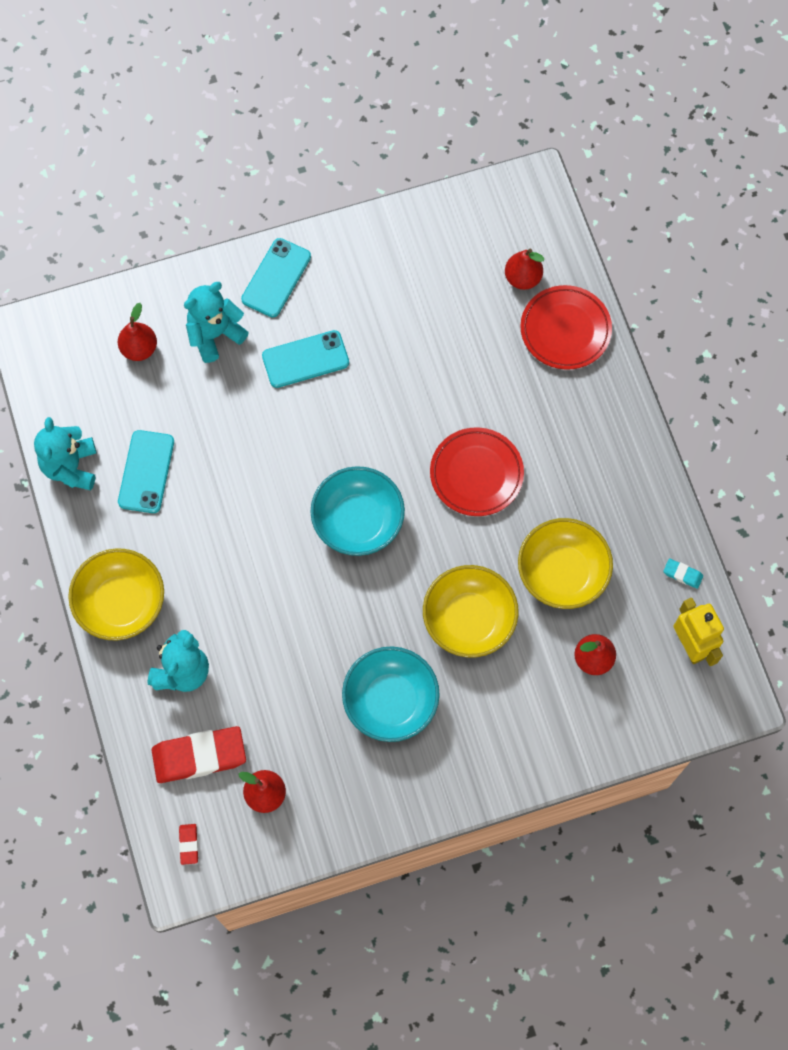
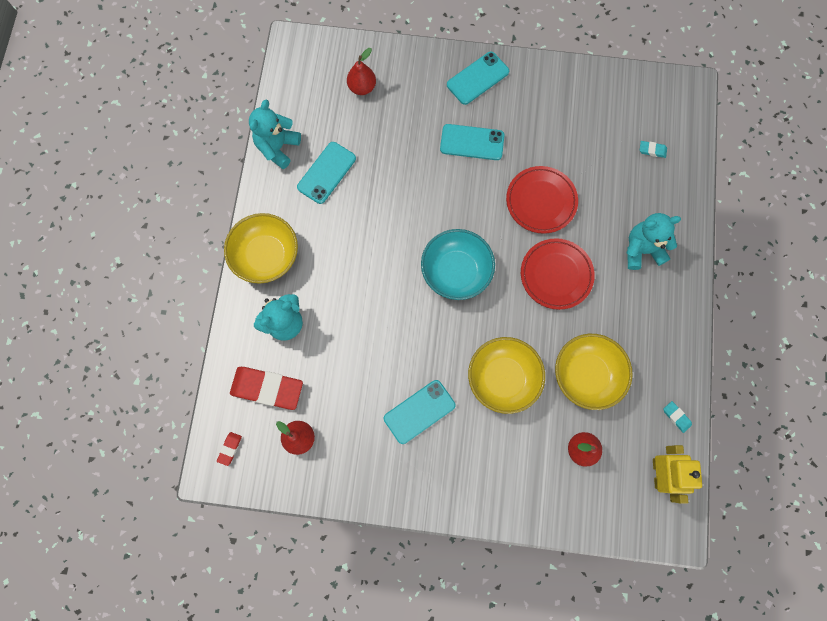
camera: 25 degrees right, 5 degrees up
turquoise teddy bear [184,282,249,363] -> turquoise teddy bear moved to [626,213,681,270]
turquoise bowl [342,647,440,742] -> turquoise phone [384,380,455,444]
red pear [505,249,544,290] -> turquoise eraser [640,141,667,158]
red plate [520,285,612,369] -> red plate moved to [506,166,578,234]

